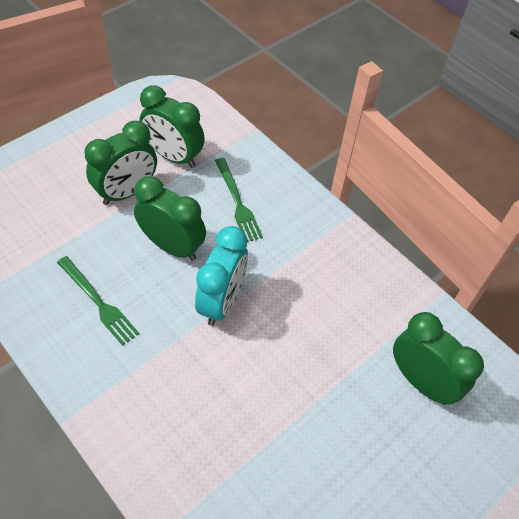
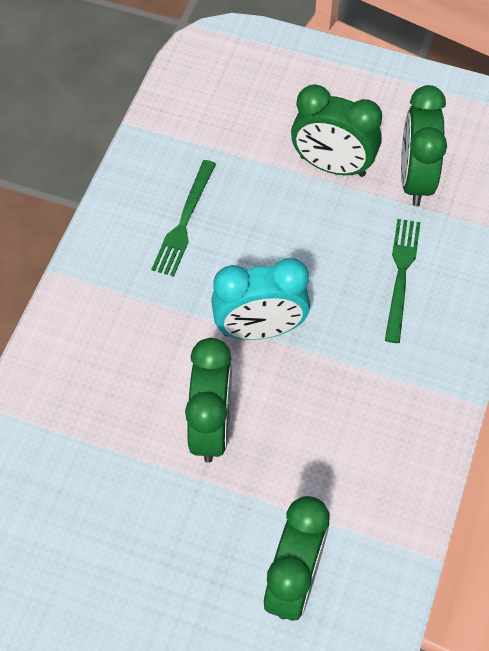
camera: 65 degrees right, 5 degrees up
green clock [134,176,206,261] -> green clock moved to [185,338,232,463]
green fork [215,158,263,242] -> green fork turned 150 degrees clockwise [385,219,421,343]

